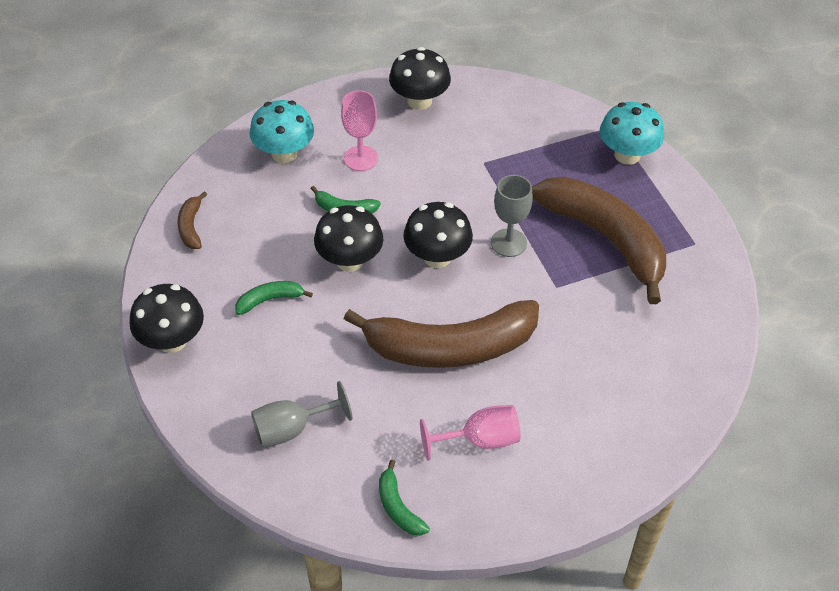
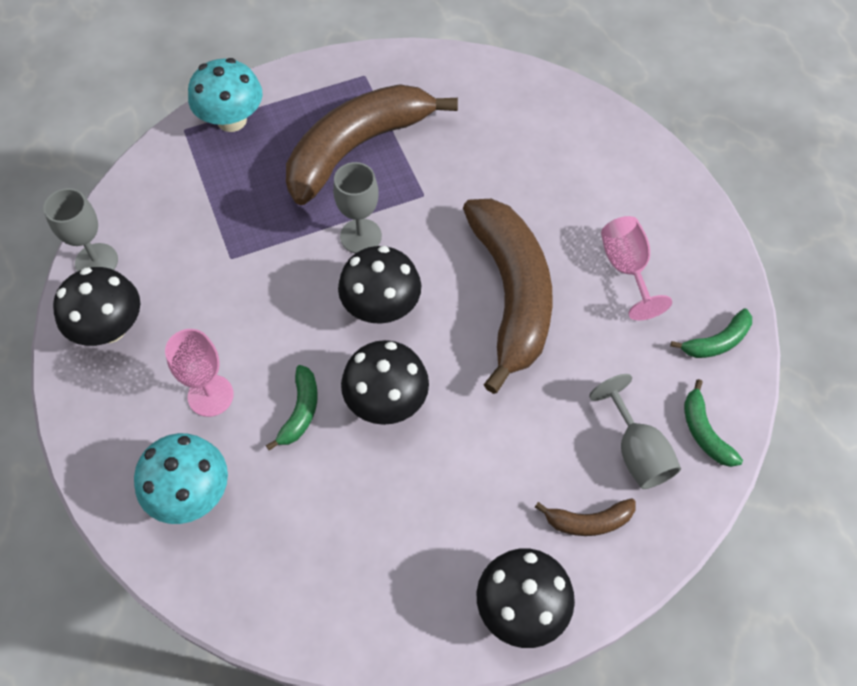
camera: 90 degrees left, 10 degrees up
brown banana [177,191,207,249] -> brown banana moved to [535,498,636,536]
green banana [235,281,313,315] -> green banana moved to [684,379,743,467]
none -> grey goblet [43,188,118,272]

